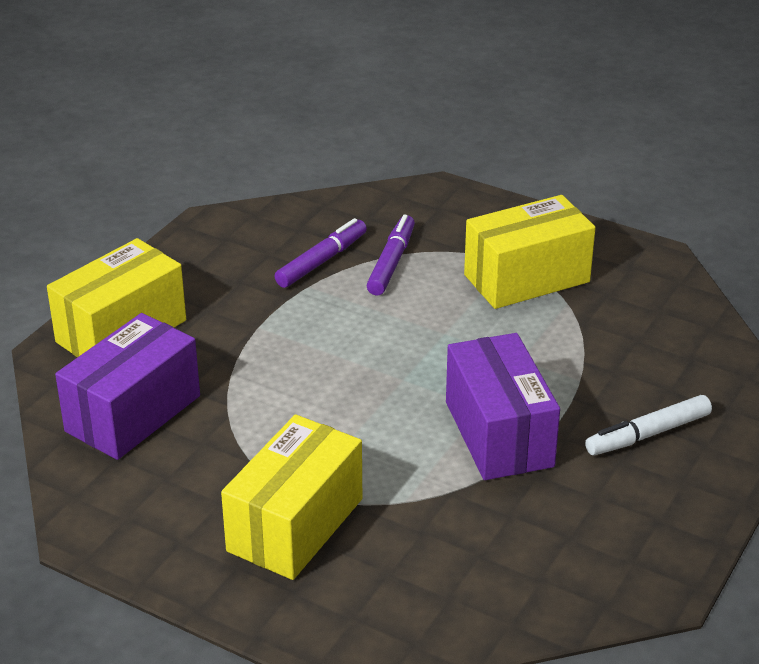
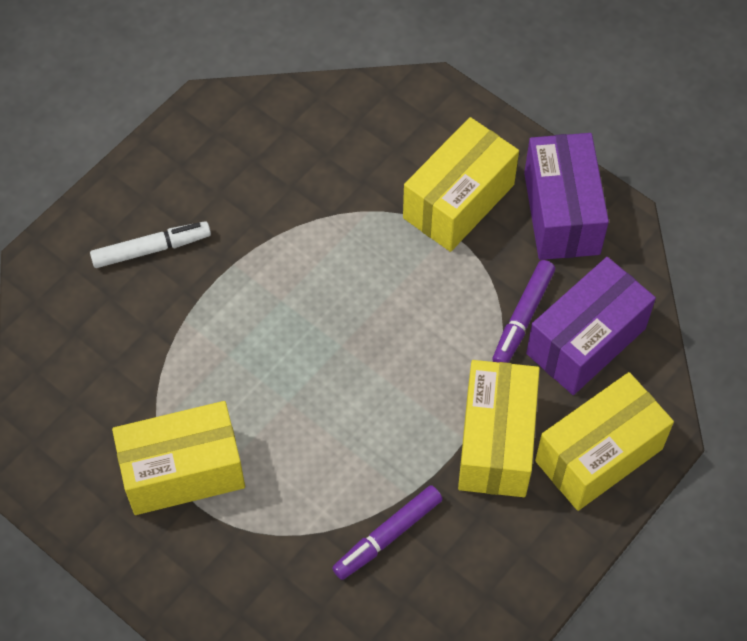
camera: 170 degrees left, 25 degrees up
purple marker [366,215,415,295] -> purple marker moved to [492,260,555,363]
purple box [446,333,560,480] -> purple box moved to [524,133,609,260]
none -> yellow box [458,360,540,497]

